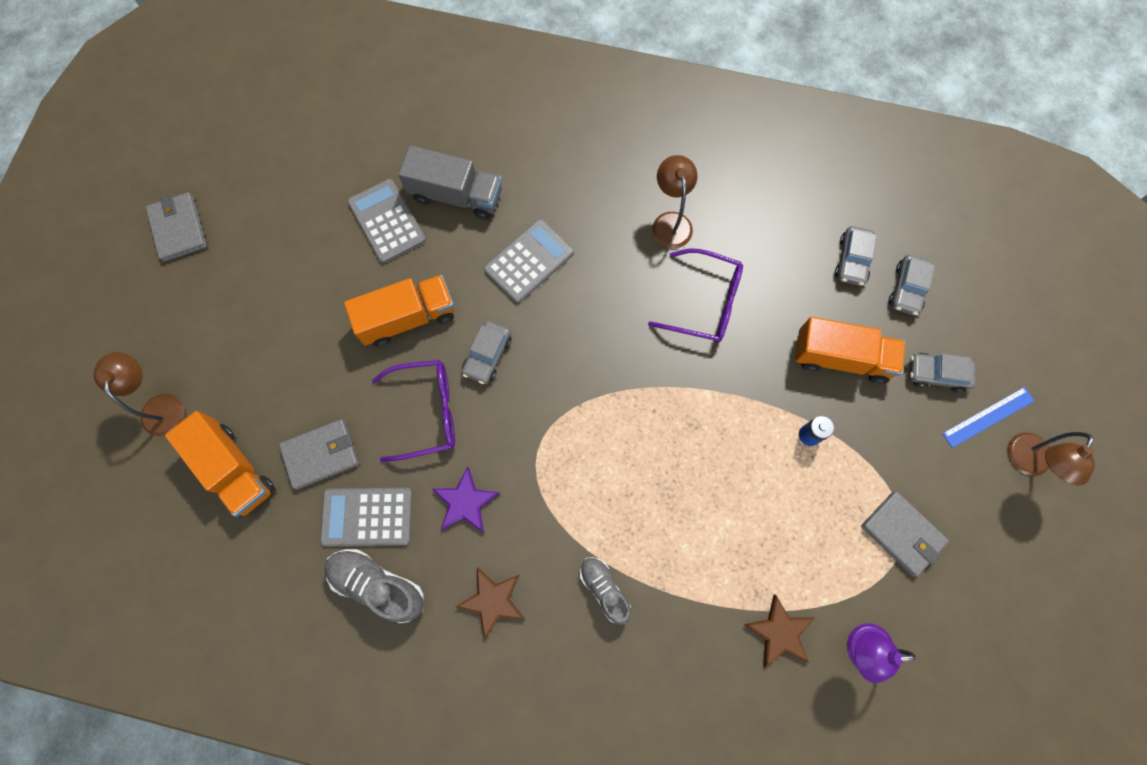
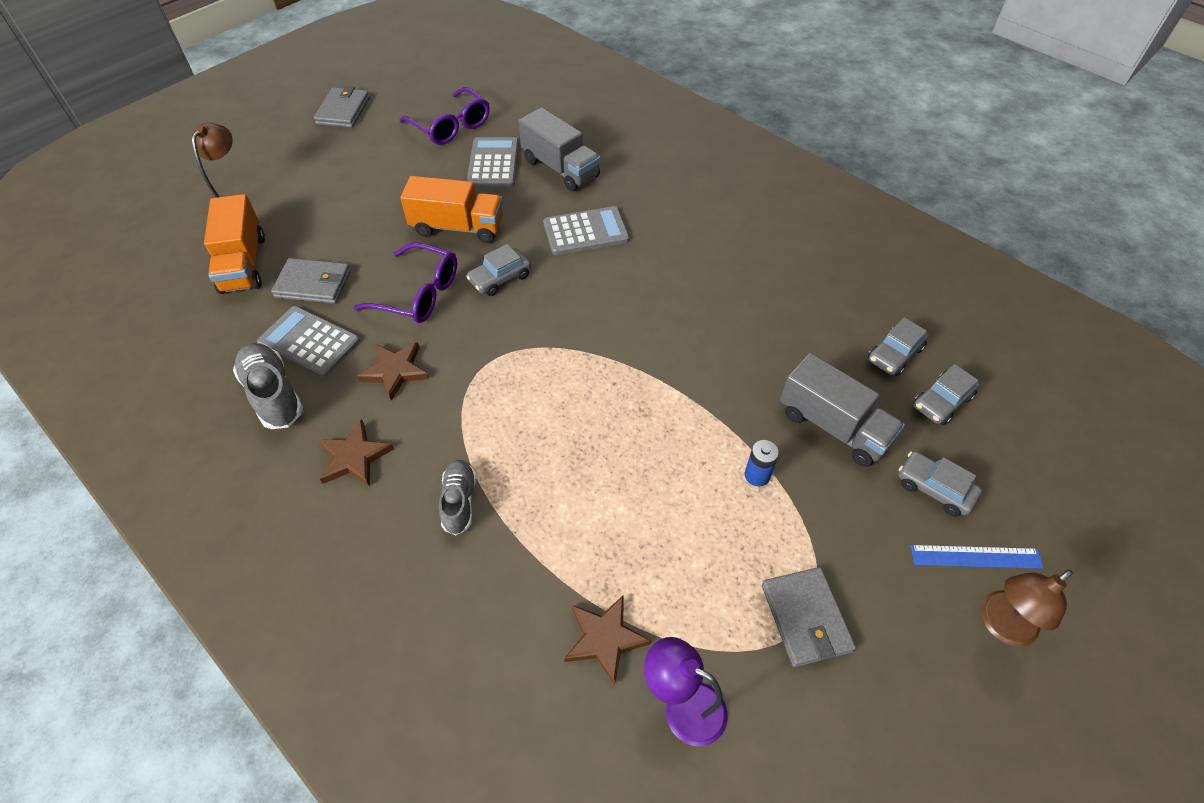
camera: 30 degrees right, 20 degrees down
purple star [432,467,500,533] -> brown star [357,342,429,401]
purple glasses [648,249,743,343] -> purple glasses moved to [399,87,490,145]
brown lamp [652,155,697,249] -> none
orange truck [795,317,905,384] -> grey truck [780,353,905,467]

